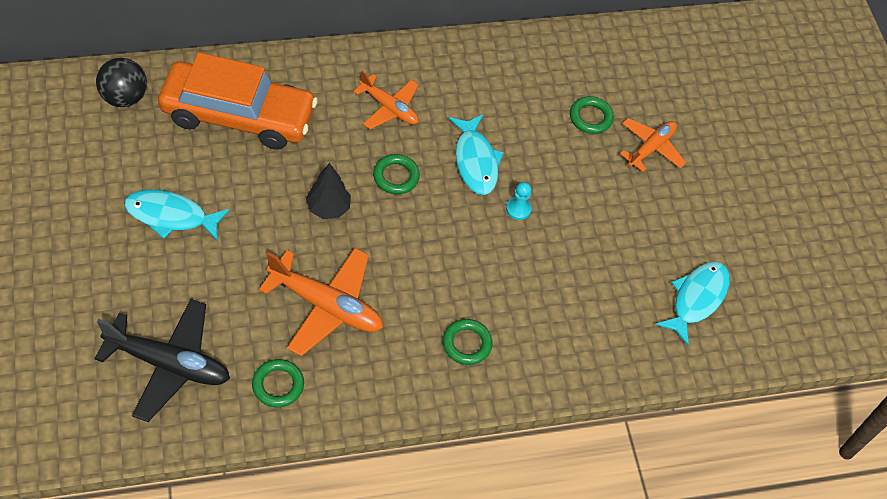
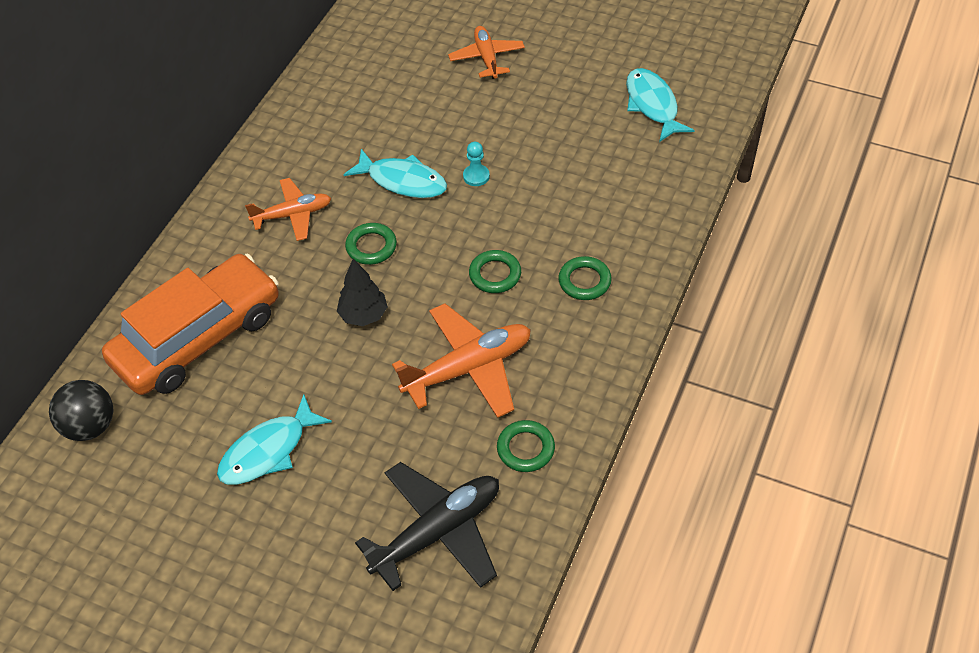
camera: 45 degrees left, 5 degrees down
green ring [570,96,614,134] -> green ring moved to [469,250,521,293]

